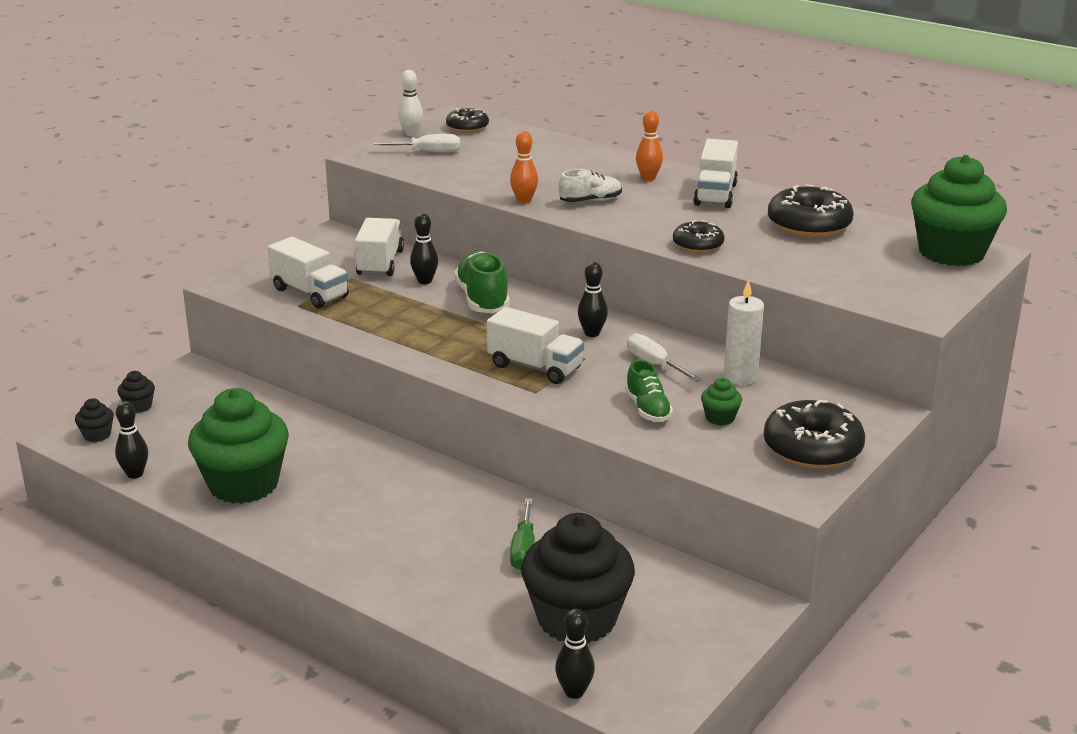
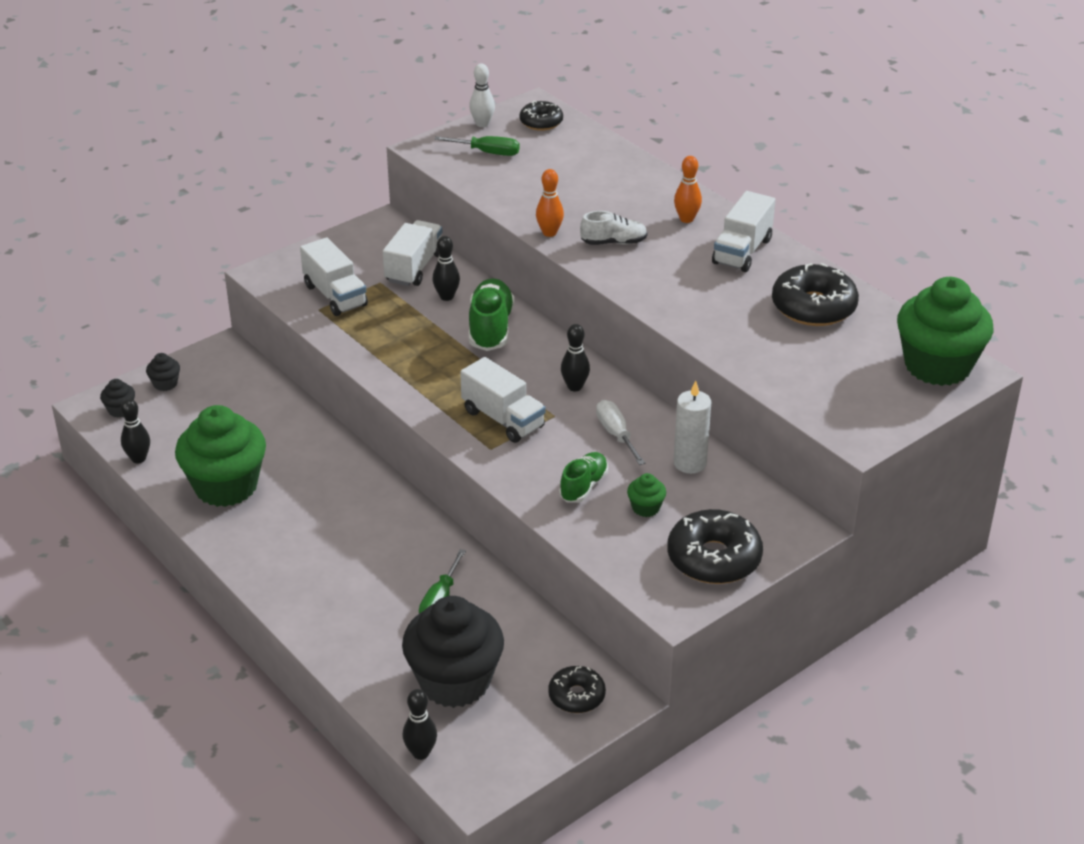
camera: 15 degrees right, 10 degrees up
white screwdriver [374,134,460,152] -> green screwdriver [434,136,520,156]
green shoe [625,360,673,422] -> green shoe turned 150 degrees counterclockwise [559,452,608,503]
black donut [673,220,725,253] -> black donut moved to [548,666,606,713]

